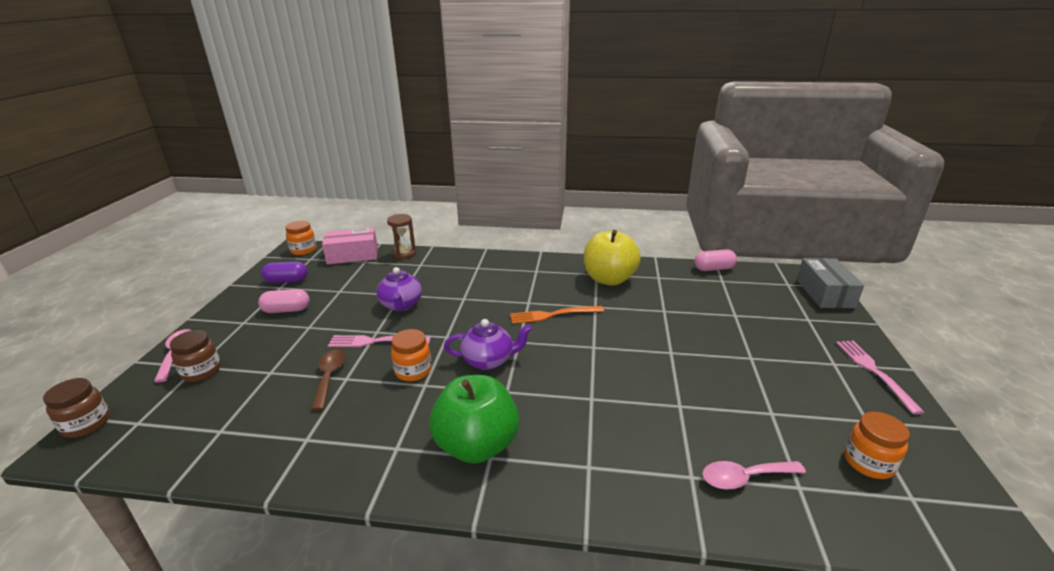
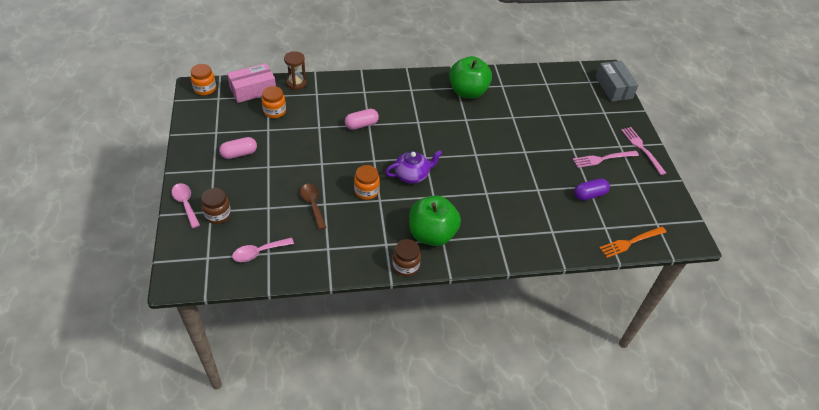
camera: 20 degrees left, 20 degrees up
brown jar [43,378,110,438] -> brown jar moved to [392,239,421,276]
purple capsule [261,262,308,283] -> purple capsule moved to [574,178,610,201]
pink fork [328,335,431,347] -> pink fork moved to [573,151,639,168]
purple teapot [377,267,422,311] -> none
orange fork [510,306,604,324] -> orange fork moved to [599,226,666,258]
yellow apple [584,230,641,286] -> green apple [449,56,492,99]
pink capsule [694,249,737,271] -> pink capsule moved to [345,109,379,130]
pink spoon [702,461,806,489] -> pink spoon moved to [232,238,294,262]
orange jar [845,412,910,479] -> orange jar moved to [262,86,286,118]

